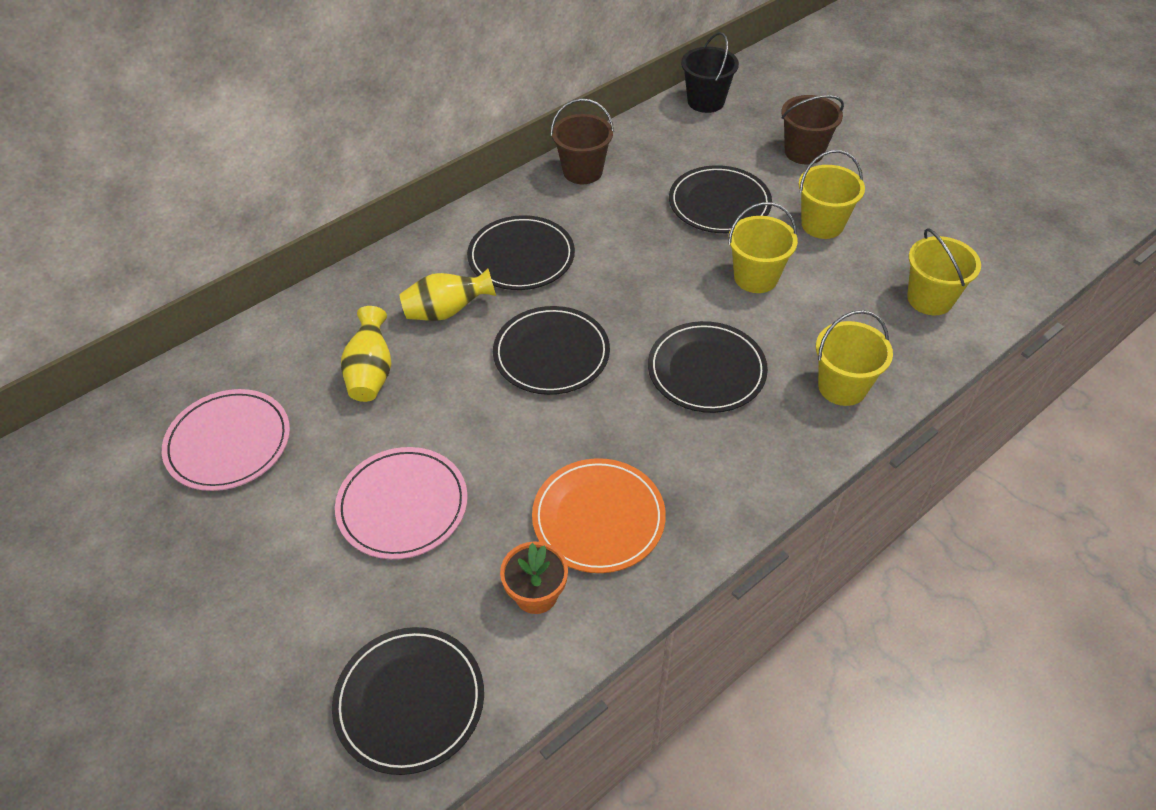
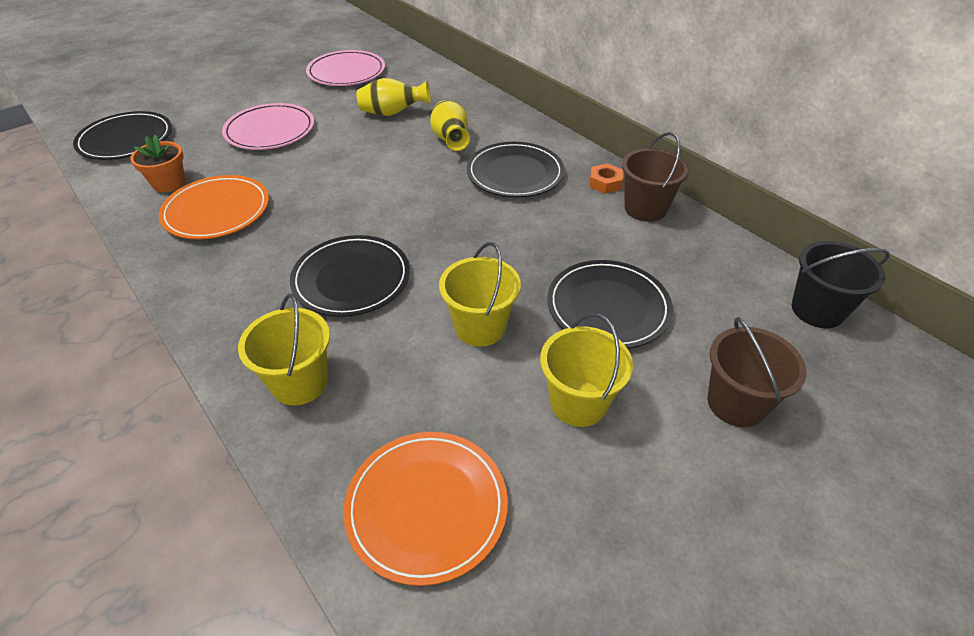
camera: 90 degrees right, 5 degrees down
black plate [493,306,610,395] -> none
yellow bucket [907,228,981,315] -> orange plate [343,432,508,586]
none -> orange nut [589,164,623,194]

